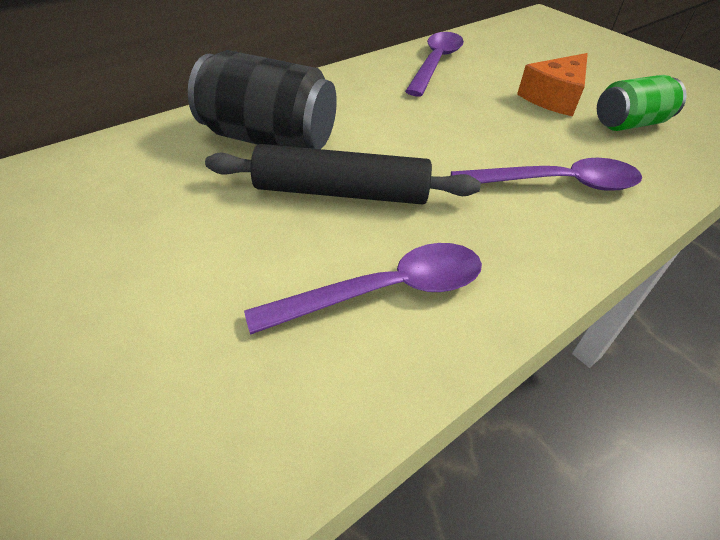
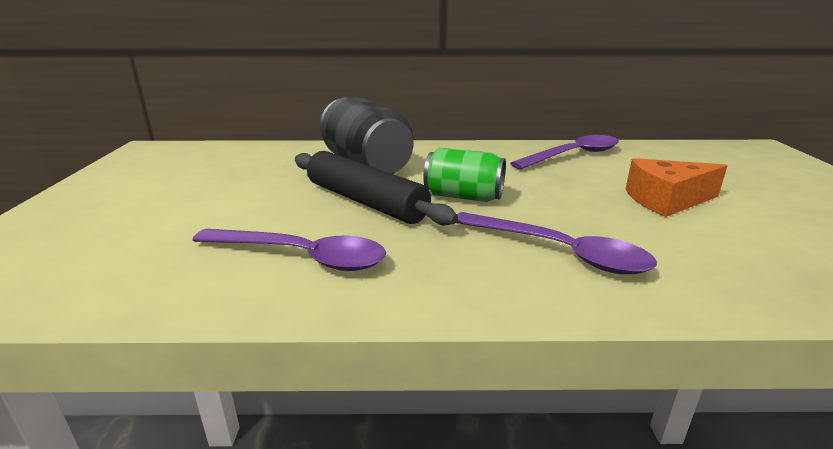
camera: 40 degrees right, 20 degrees down
green can [597,75,687,131] -> green can moved to [423,148,506,202]

